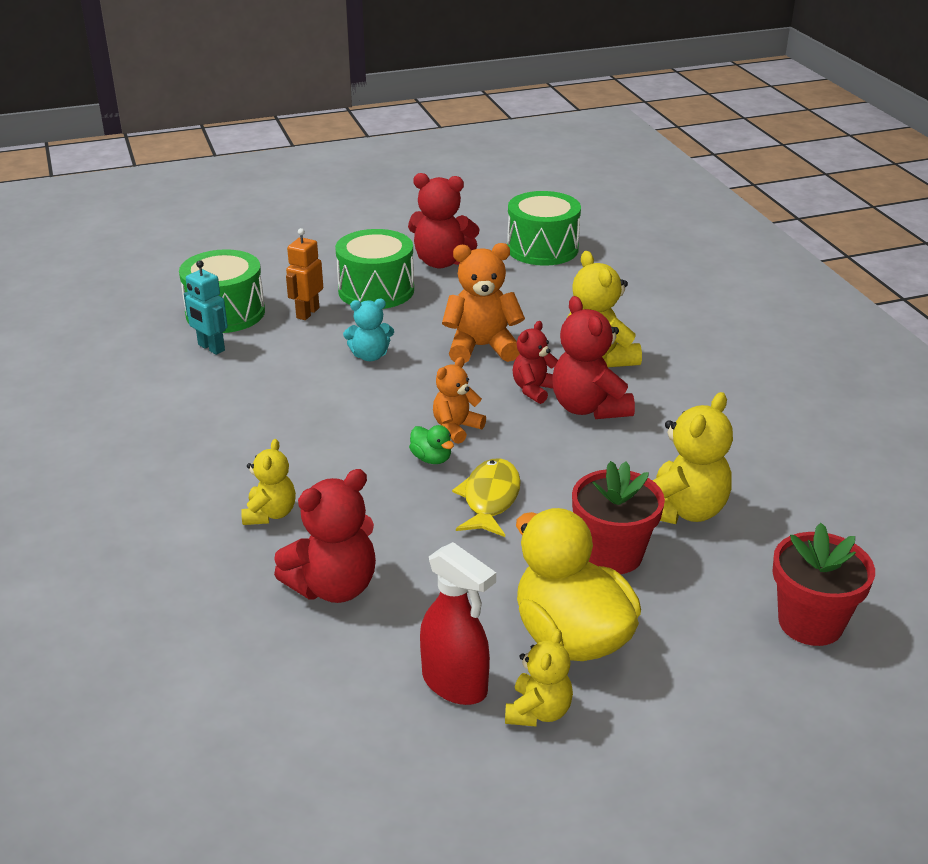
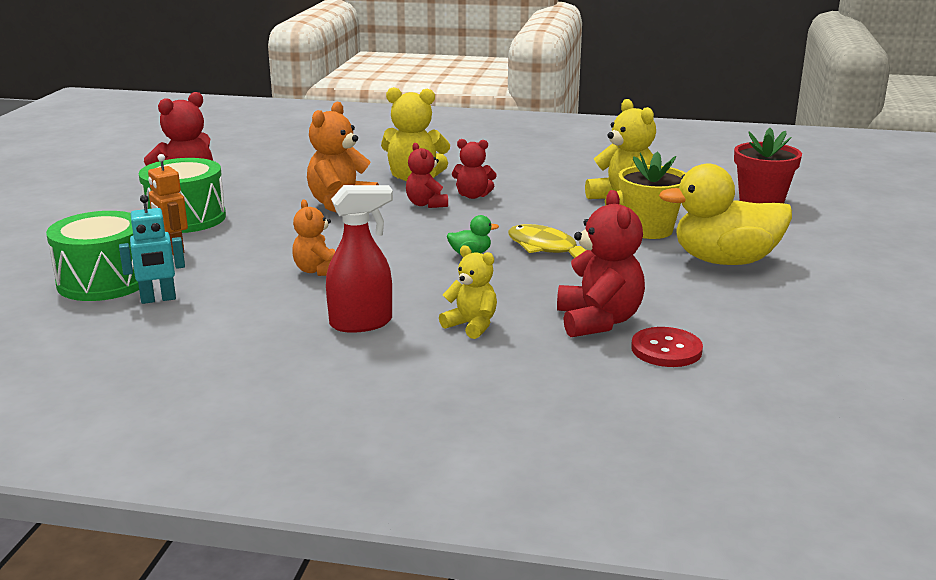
camera: 60 degrees left, 10 degrees down
turquoise teddy bear [343,299,394,361] -> none
red spray bottle [420,542,496,705] -> red spray bottle moved to [326,185,393,333]
orange teddy bear [433,357,486,444] -> orange teddy bear moved to [292,200,335,276]
yellow teddy bear [505,629,573,727] -> none
green drum [507,191,581,266] -> none
red teddy bear [552,296,635,419] -> red teddy bear [452,139,497,199], size x0.62
red flower pot [572,461,665,574] -> yellow flower pot [618,151,686,239]
none -> red button [631,327,703,367]

